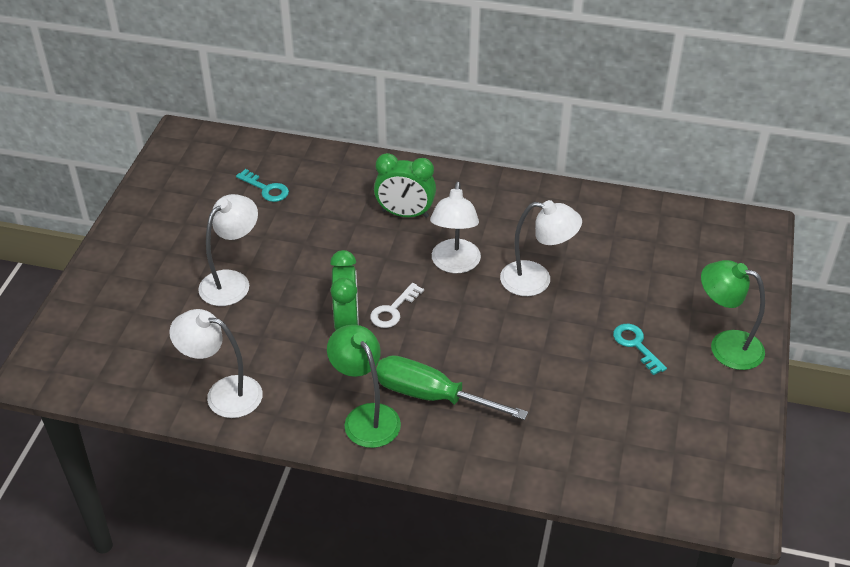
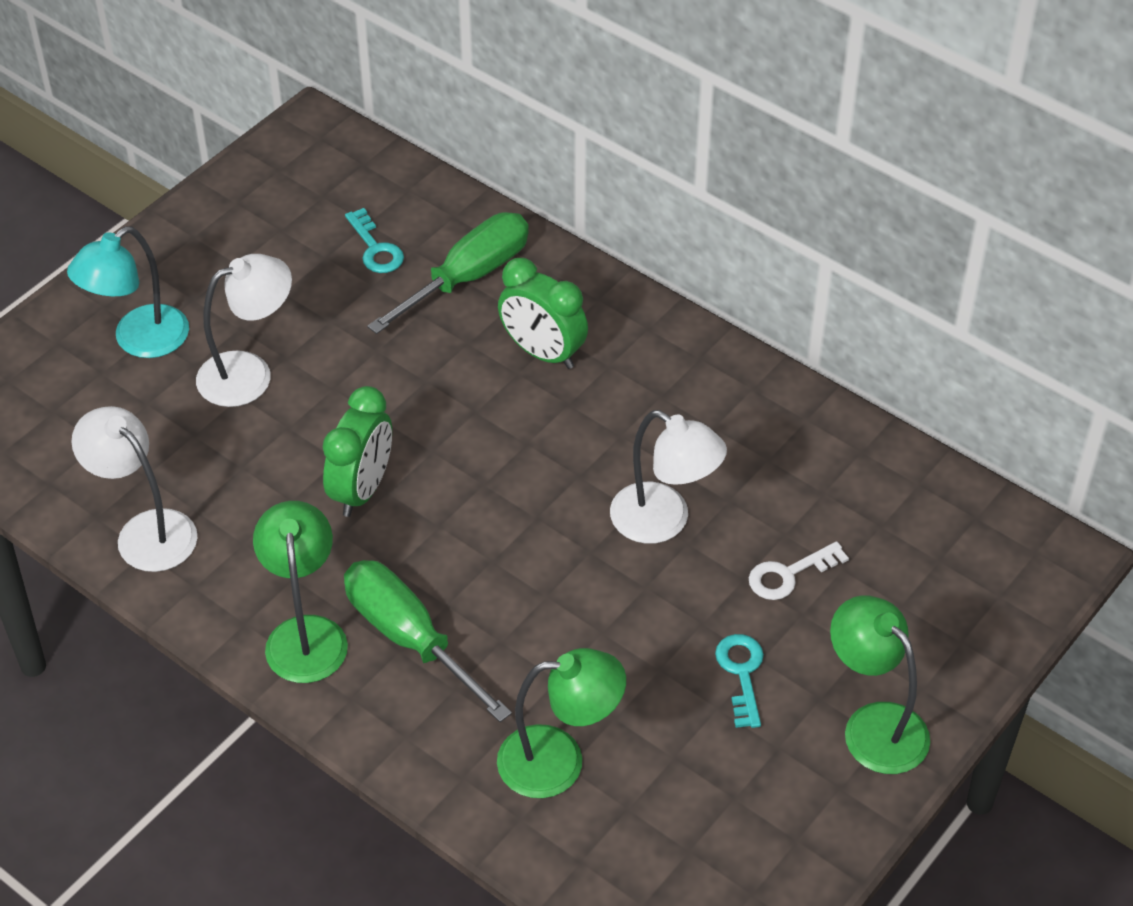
camera: 25 degrees right, 5 degrees up
white key [370,283,424,328] -> white key moved to [749,541,849,600]
white lamp [430,181,481,273] -> none
none -> turquoise lamp [67,226,189,358]
none -> green screwdriver [367,212,529,334]
none -> green lamp [497,648,626,798]

